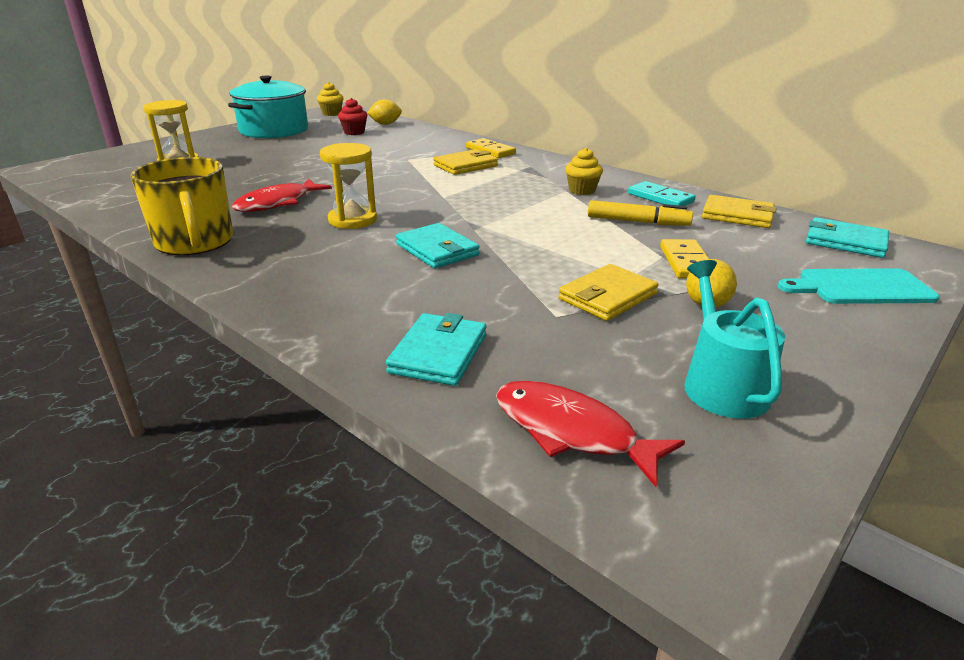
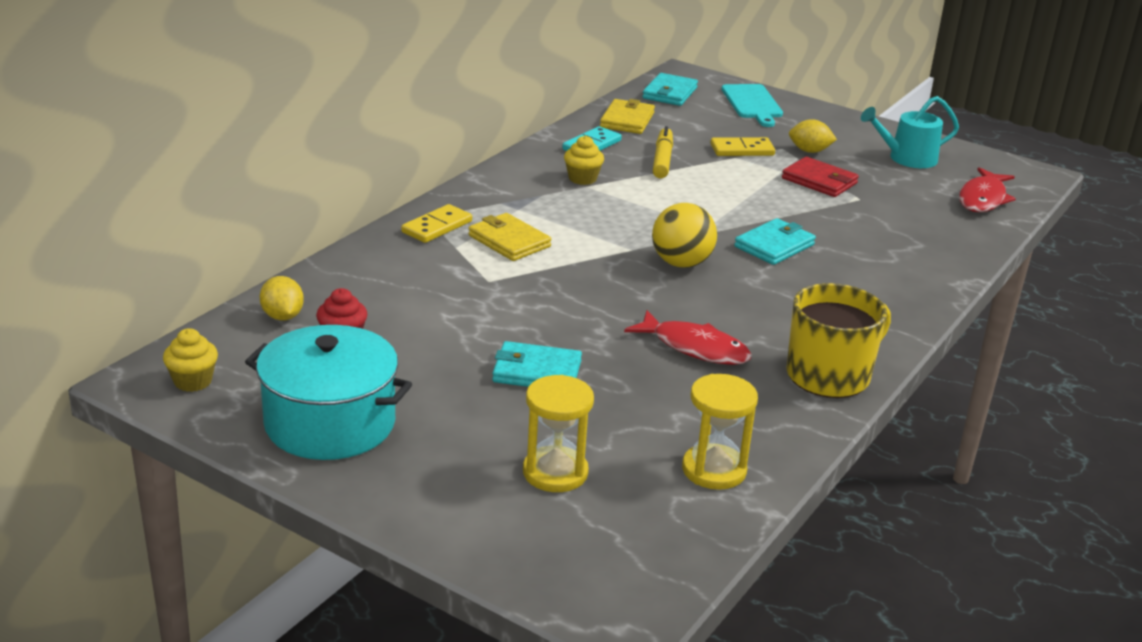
camera: 100 degrees left, 0 degrees up
yellow hourglass [320,143,377,229] -> yellow hourglass moved to [682,374,758,490]
turquoise wallet [386,313,486,386] -> turquoise wallet moved to [492,341,582,387]
yellow wallet [558,264,658,321] -> red wallet [782,157,859,197]
none -> yellow ball [652,203,717,268]

